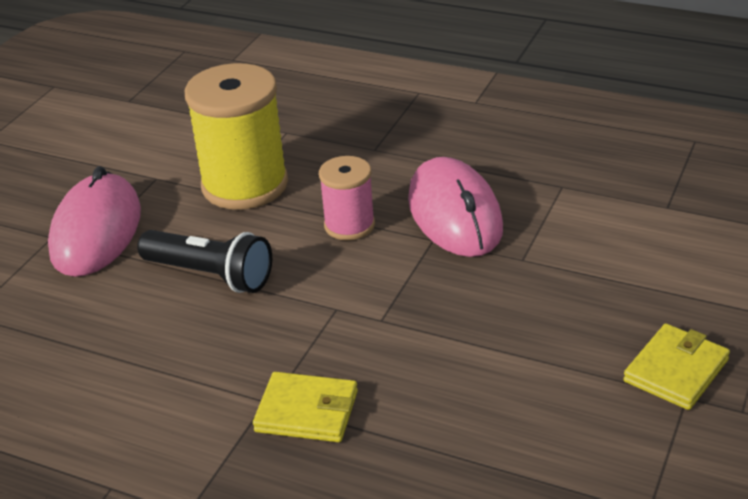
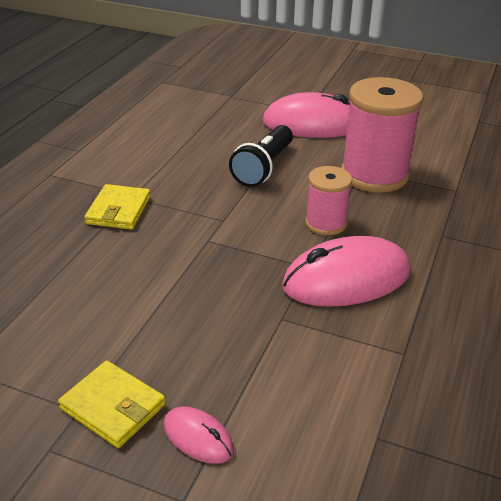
camera: 85 degrees right, 0 degrees up
yellow spool [185,63,288,210] -> pink spool [341,77,424,193]
none -> pink mouse [164,407,234,464]

